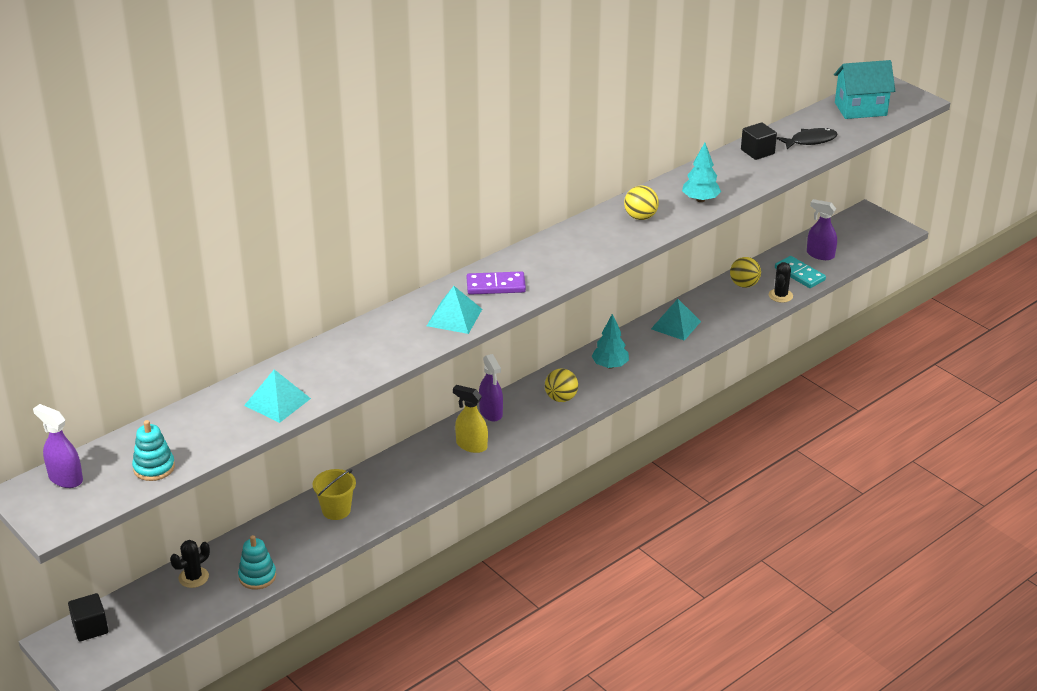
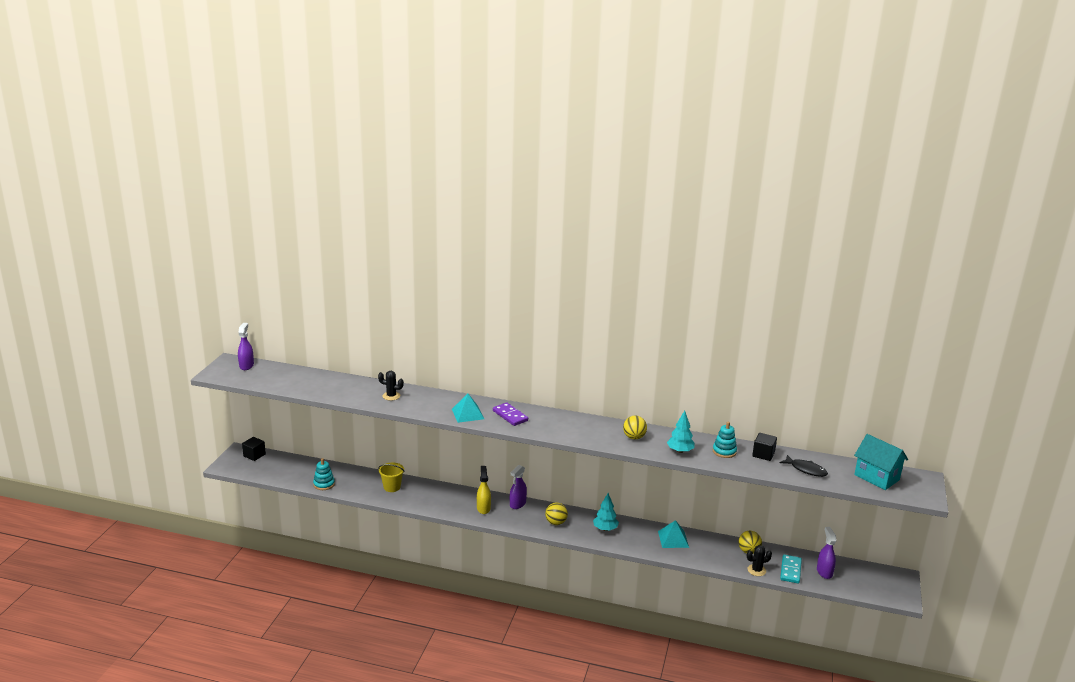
camera: 55 degrees right, 10 degrees down
turquoise stacking toy [132,420,175,481] -> turquoise stacking toy moved to [713,422,737,458]
black cactus [170,540,210,588] -> black cactus moved to [378,371,404,401]
turquoise pyramid [244,369,311,423] -> none

